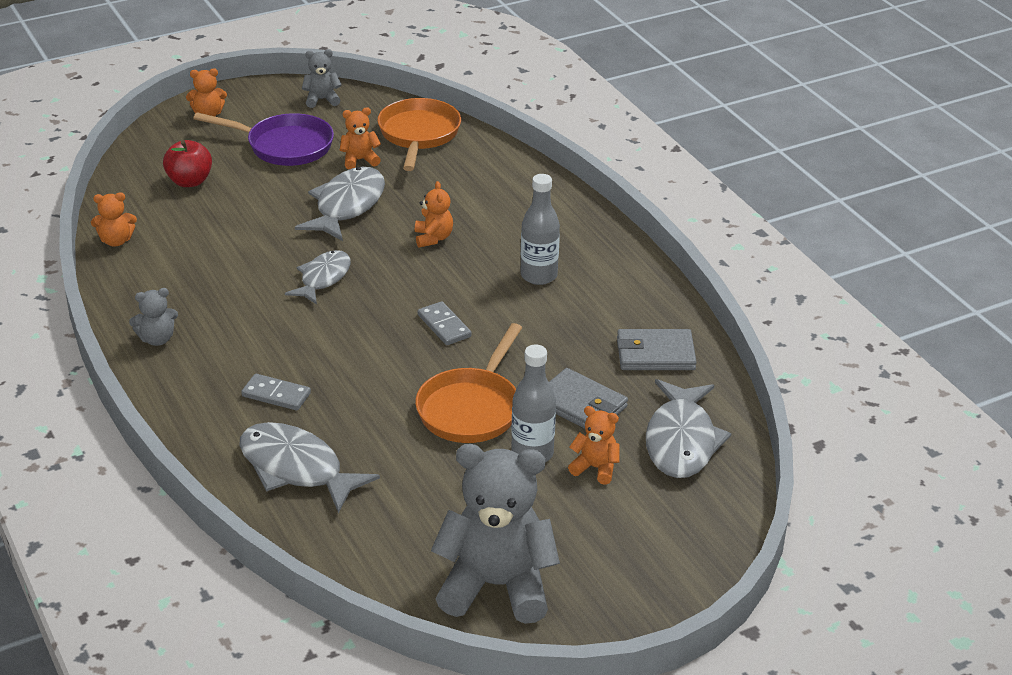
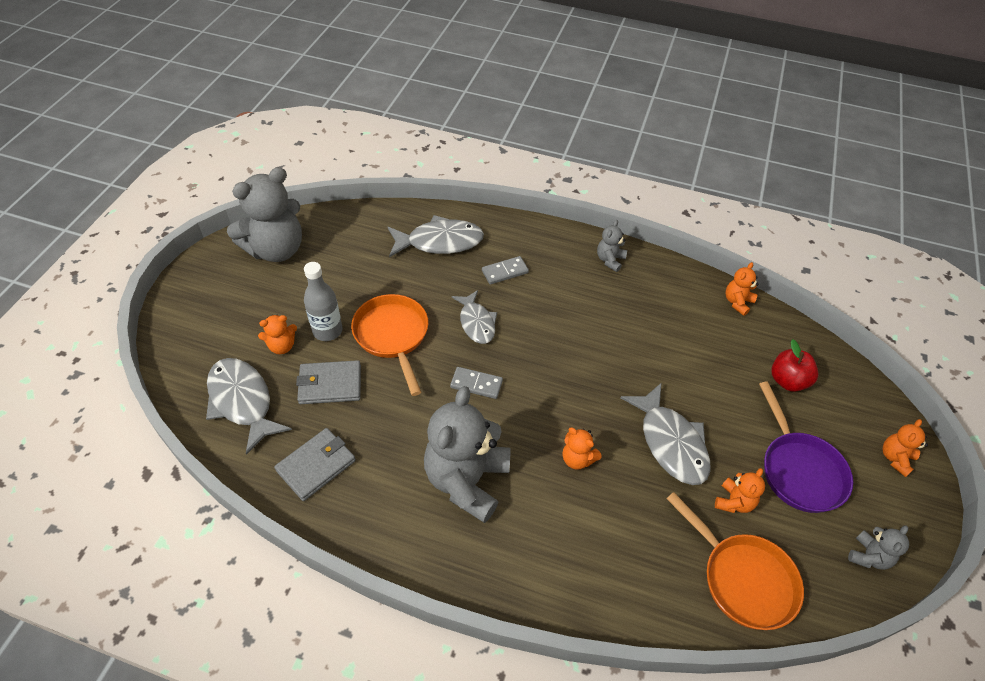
camera: 135 degrees right, 15 degrees up
purple pan [193,112,334,166] -> purple pan turned 75 degrees counterclockwise [759,381,853,513]
grey fish [285,250,351,305] -> grey fish moved to [452,290,497,344]
grey bottle [520,174,560,285] -> grey teddy bear [424,386,511,523]

